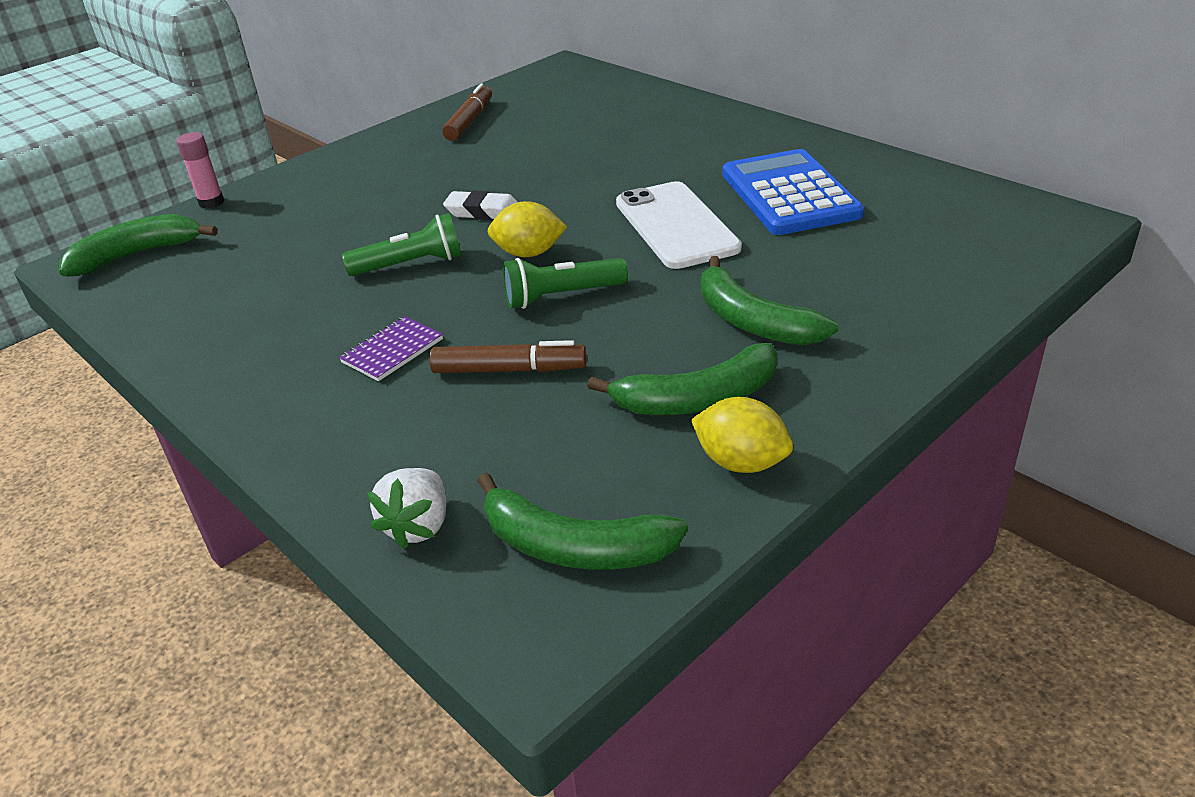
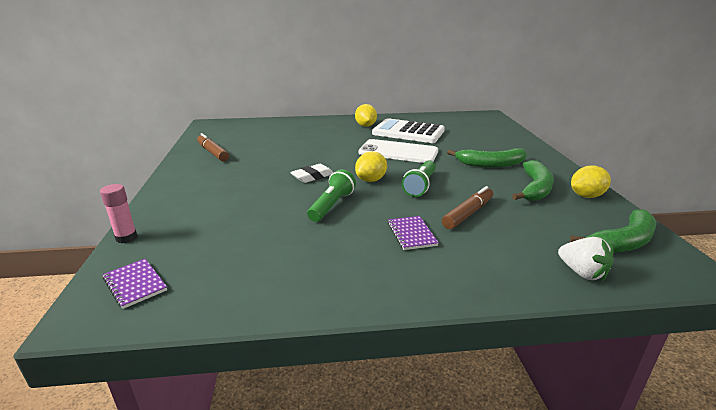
camera: 55 degrees left, 10 degrees down
green banana [59,214,218,277] -> purple notebook [103,259,167,309]
blue calculator [723,149,864,235] -> white calculator [372,118,445,143]
none -> yellow lemon [355,104,377,127]

